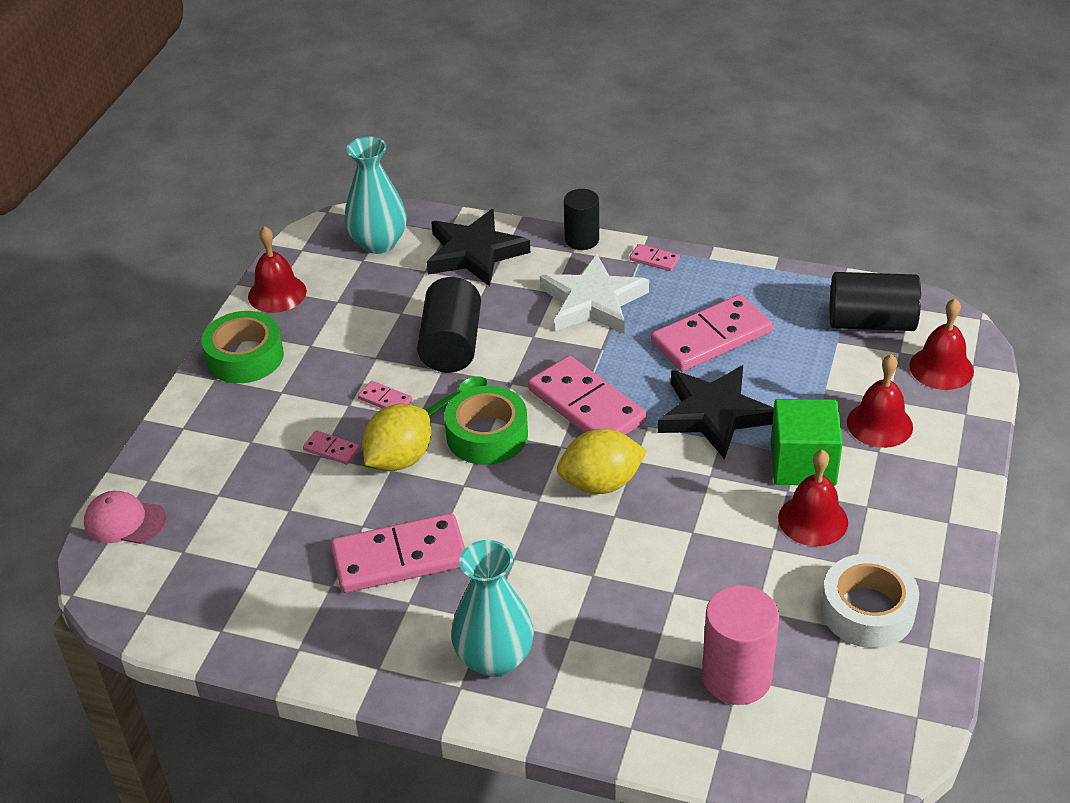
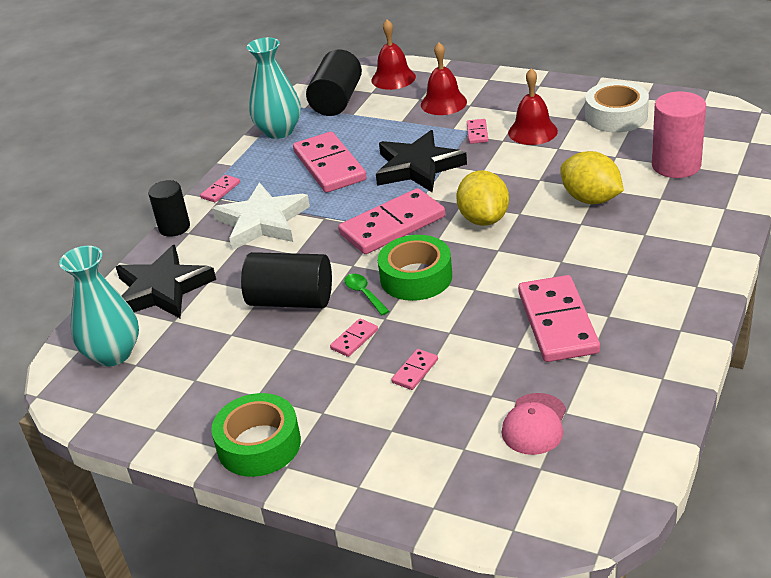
camera: 80 degrees left, 5 degrees down
pink cap [84,491,166,544] -> pink cap moved to [502,393,566,455]
red bell [248,226,307,313] -> none
yellow lemon [362,404,431,471] -> yellow lemon moved to [560,151,624,204]
turquoise vase [451,540,534,677] -> turquoise vase moved to [247,37,301,139]
green cube [771,399,843,486] -> pink domino [467,119,488,144]

